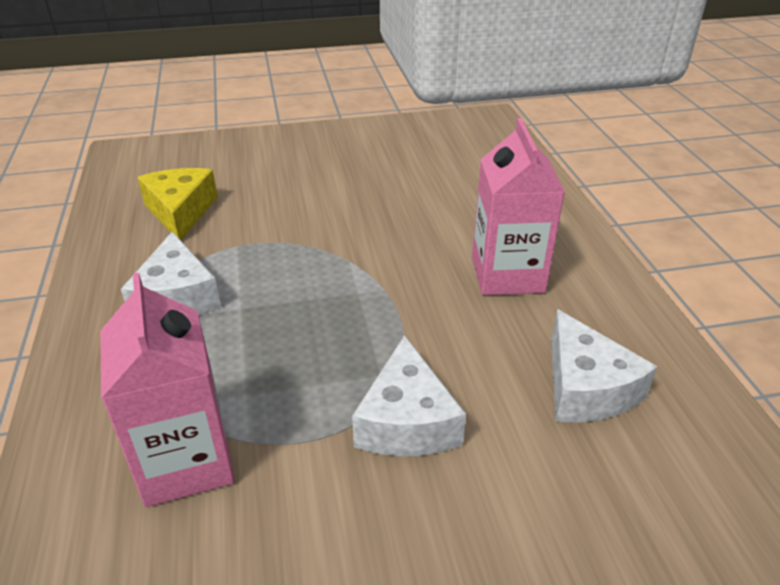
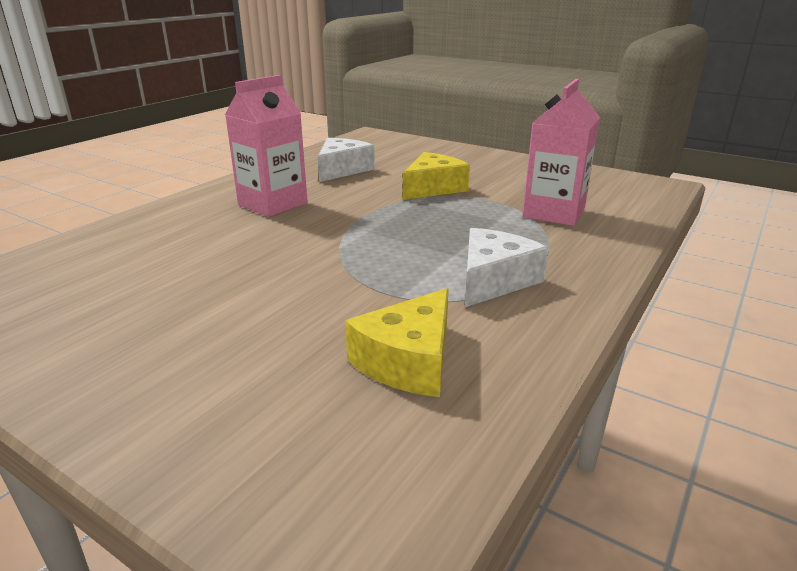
camera: 135 degrees left, 10 degrees down
white cheese [352,335,466,456] -> yellow cheese [403,152,470,200]

